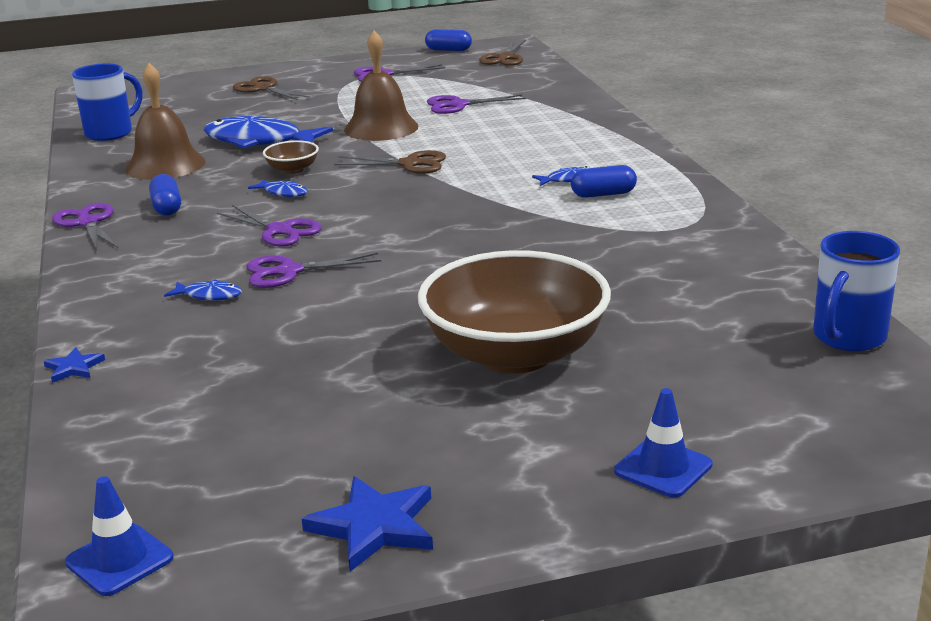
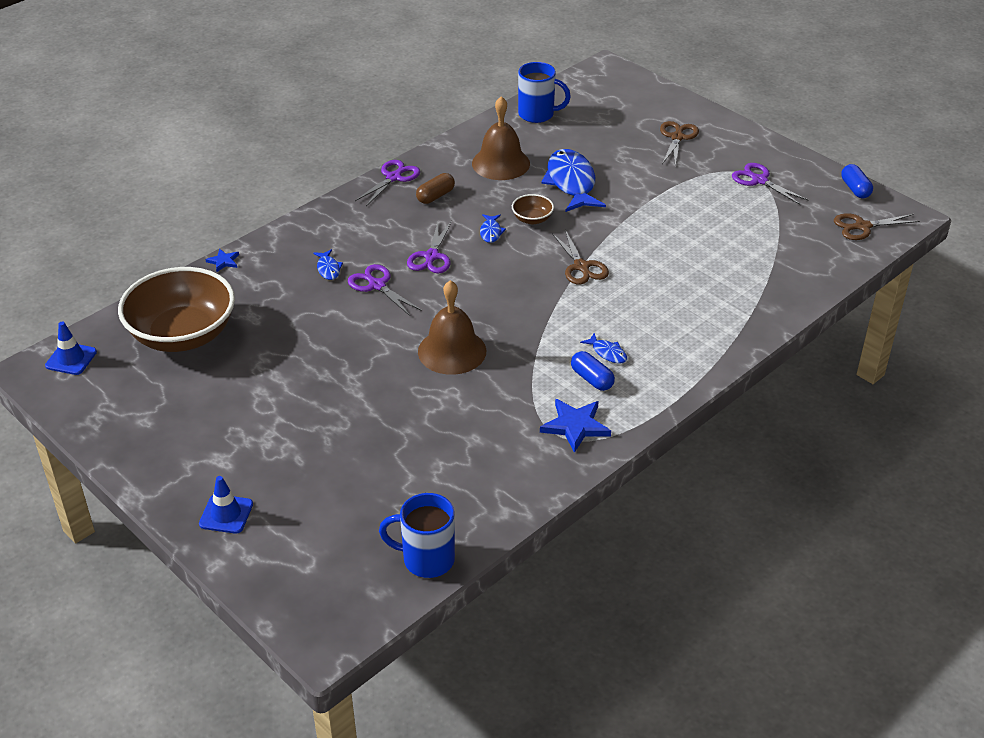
camera: 60 degrees right, 15 degrees up
blue capsule [149,174,181,216] -> brown capsule [416,173,455,204]
blue star [302,476,433,572] -> blue star moved to [540,399,611,453]
brown bell [344,31,419,141] -> brown bell moved to [418,280,486,375]
brown bowl [418,250,611,374] -> brown bowl moved to [118,267,235,352]
purple scissors [427,94,526,114] -> none

